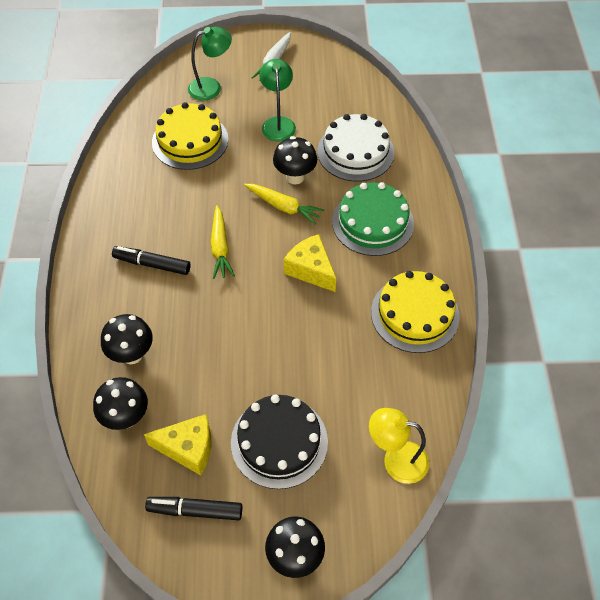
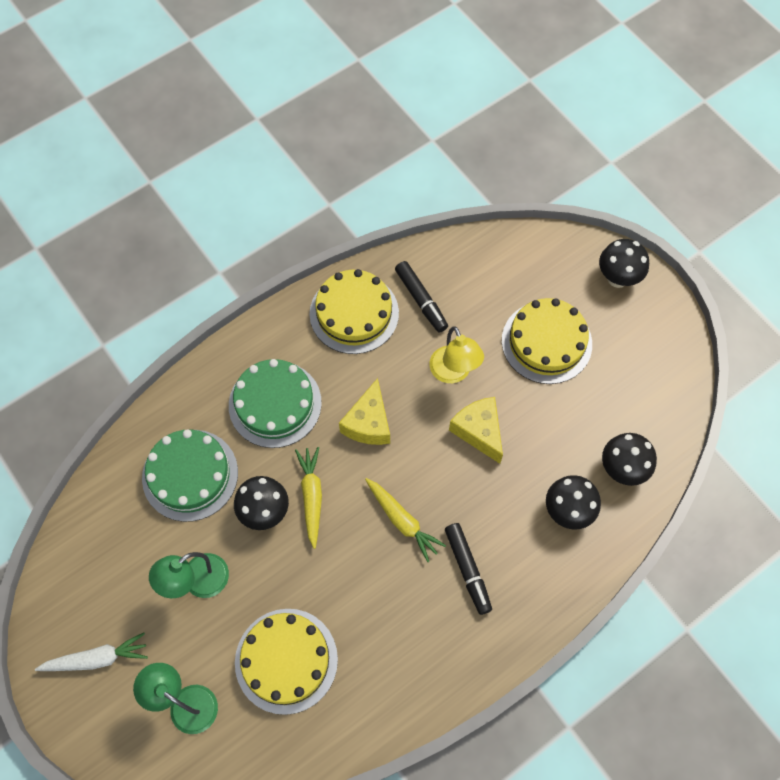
camera: 125 degrees left, 10 degrees up
yellow cheese [144,414,211,476] -> yellow cheese moved to [449,397,503,464]
black marker [145,497,242,520] -> black marker moved to [395,261,448,333]
yellow carrot [210,205,235,279] -> yellow carrot turned 90 degrees clockwise [365,478,446,562]
black cake [231,395,328,489] -> yellow cake [502,298,592,384]
white cake [317,114,395,182] -> green cake [142,429,238,522]
yellow lamp [369,408,429,484] -> yellow lamp moved to [430,326,484,383]

